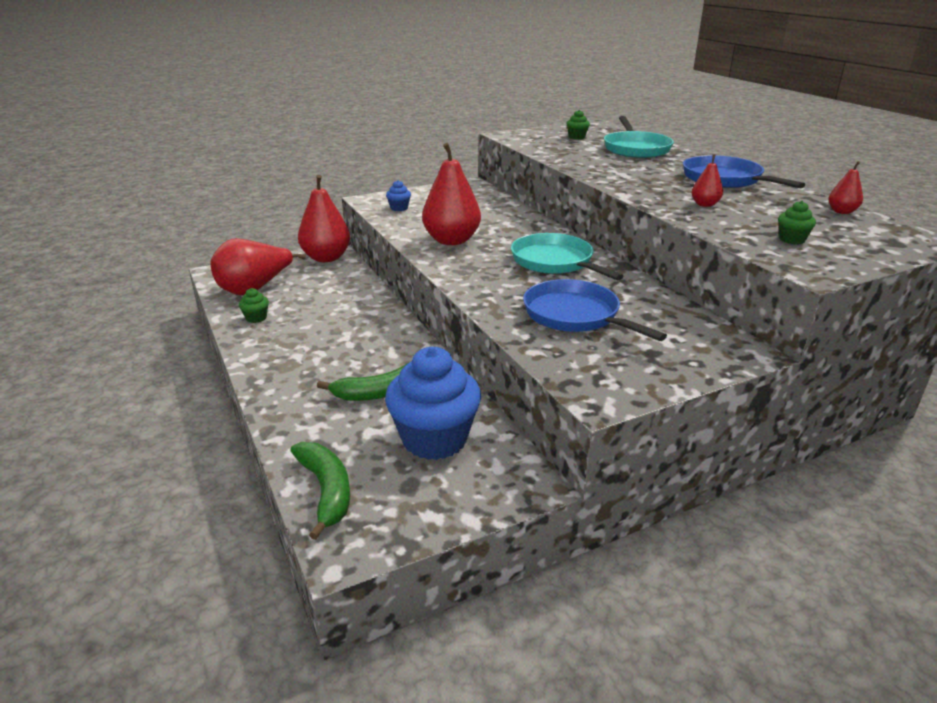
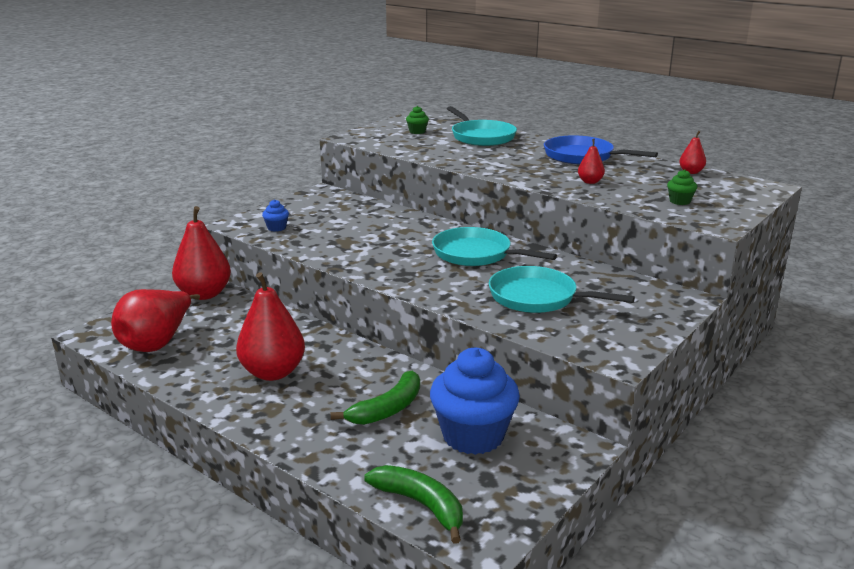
camera: 25 degrees left, 5 degrees down
green cupcake [239,288,269,323] -> none
red pear [422,143,481,245] -> red pear moved to [236,272,305,381]
blue pan [523,279,667,341] -> turquoise pan [489,266,635,313]

